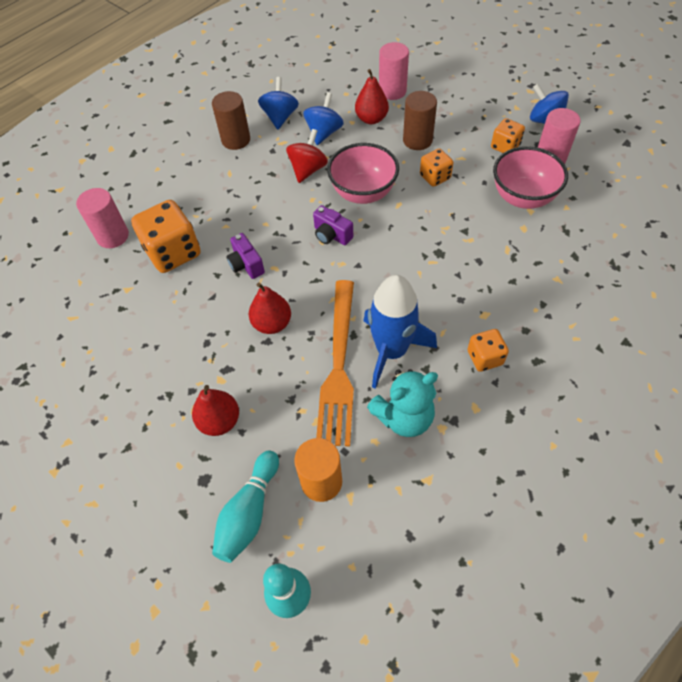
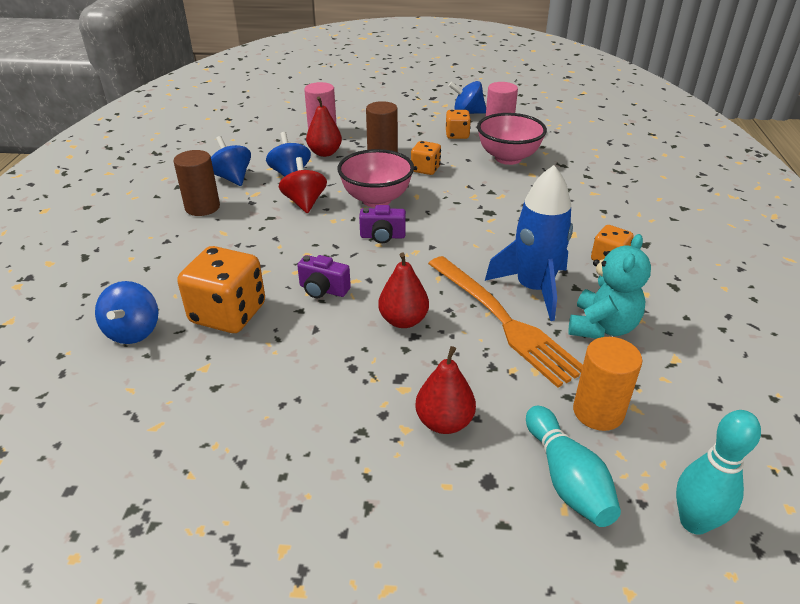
camera: 40 degrees left, 20 degrees down
pink cylinder [76,188,129,248] -> blue spinning top [95,281,158,344]

